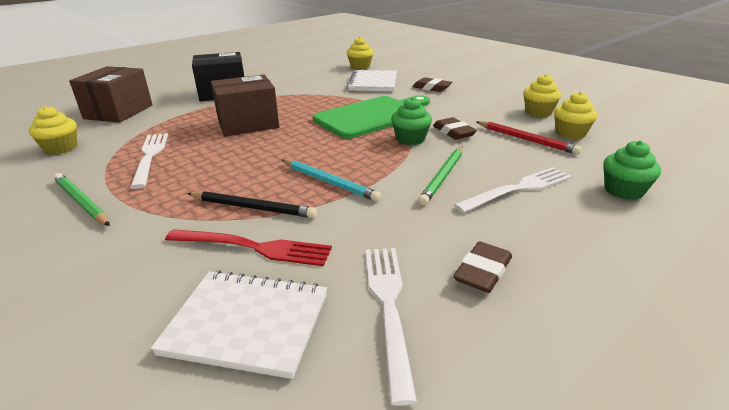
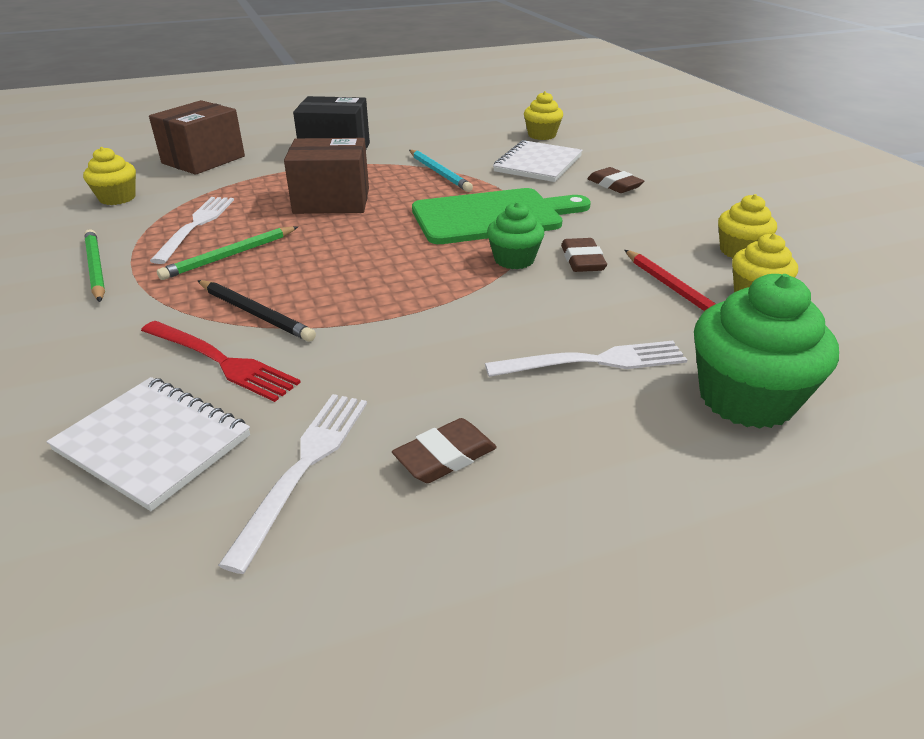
camera: 20 degrees right, 5 degrees up
turquoise pencil [282,159,382,202] -> turquoise pencil moved to [409,150,473,192]
green pencil [418,146,463,205] -> green pencil moved to [157,226,298,280]
green cupcake [603,140,661,200] -> green cupcake [694,274,839,429], size x1.71

